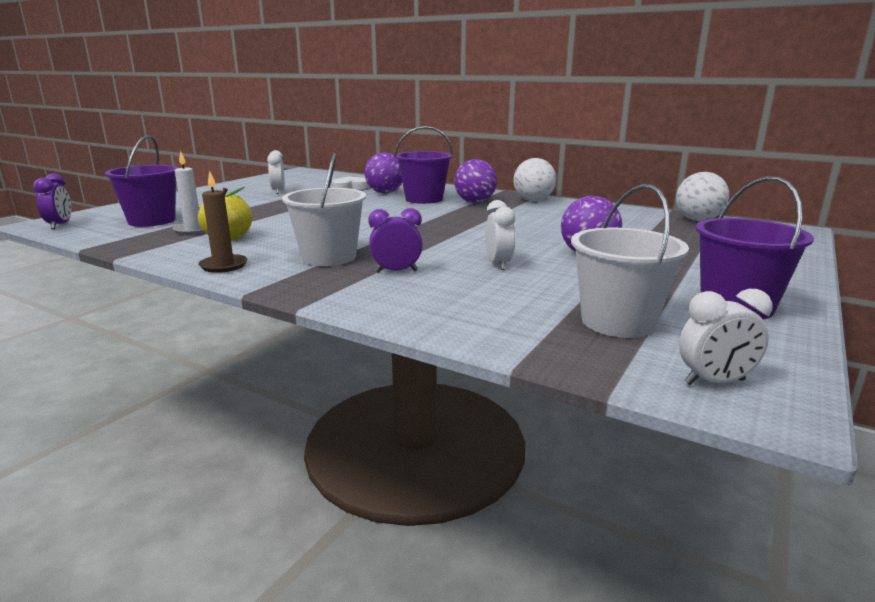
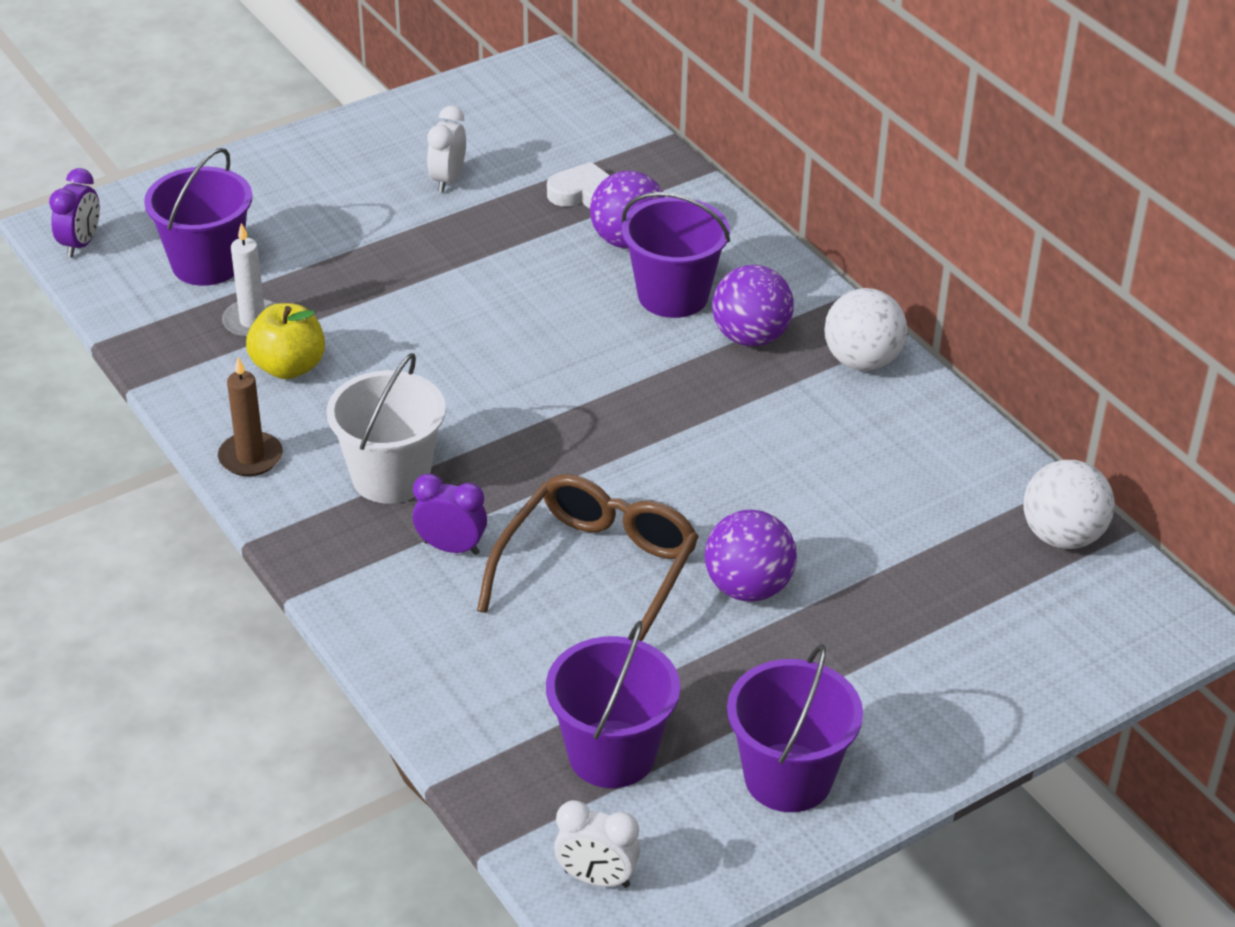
camera: 25 degrees right, 20 degrees up
white clock [486,200,515,270] -> brown glasses [477,474,699,641]
white bucket [571,184,689,338] -> purple bucket [546,621,680,788]

